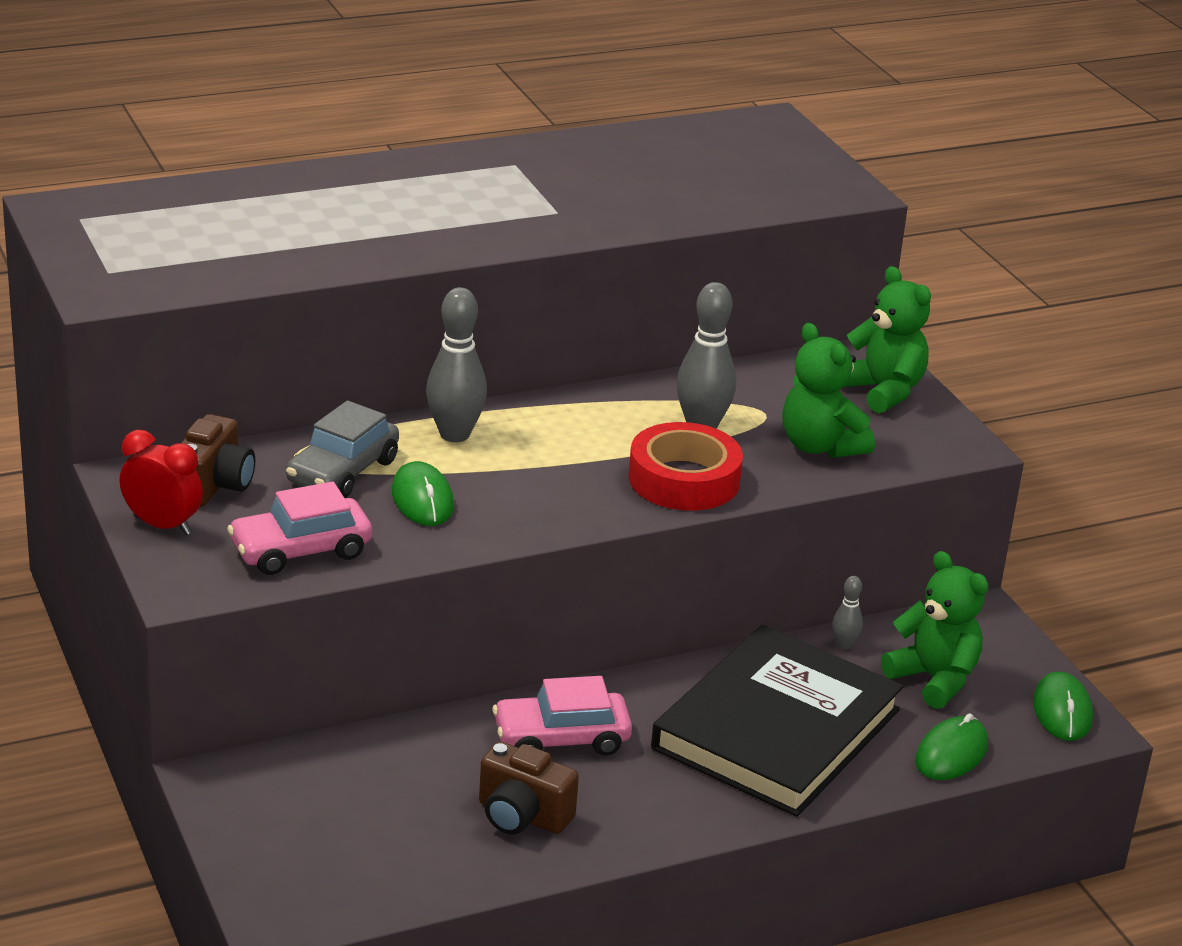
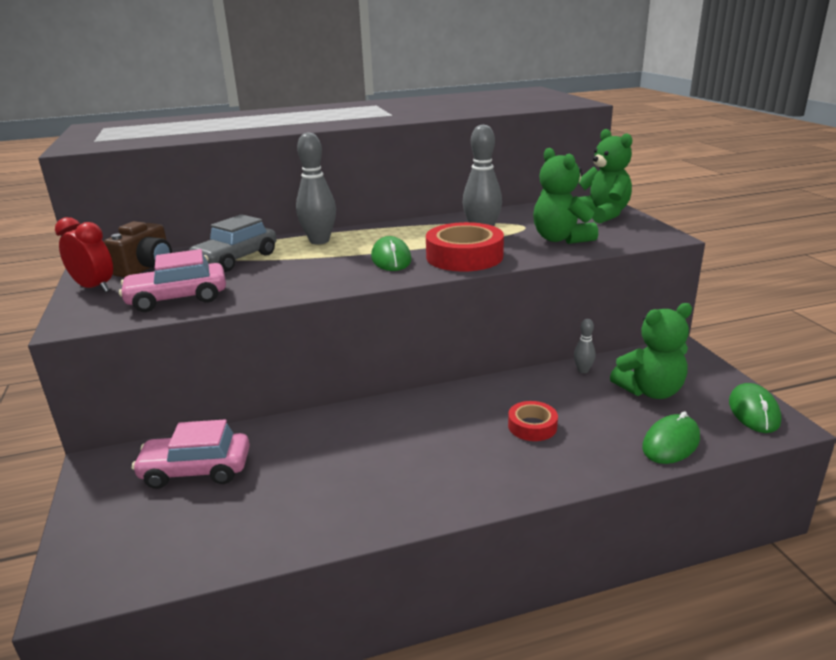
camera: 10 degrees right, 5 degrees down
green mouse [392,461,454,526] -> green mouse moved to [371,236,412,271]
brown camera [479,742,579,835] -> none
pink car [492,676,632,756] -> pink car moved to [132,420,250,489]
black book [651,625,904,817] -> red tape [508,401,558,441]
green teddy bear [881,551,989,709] -> green teddy bear turned 105 degrees clockwise [610,303,692,399]

